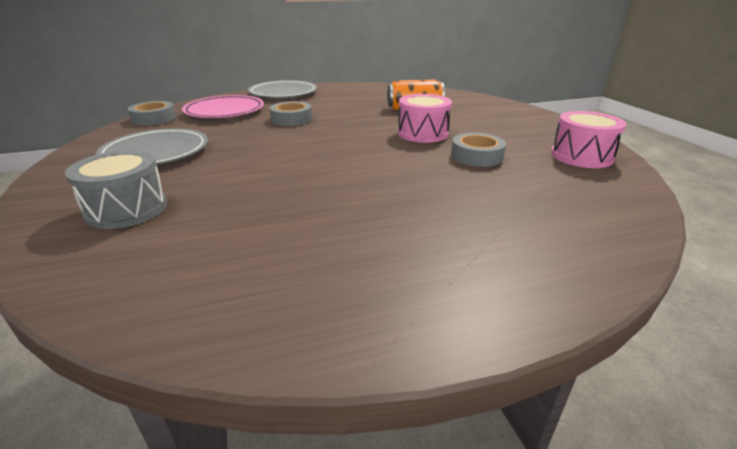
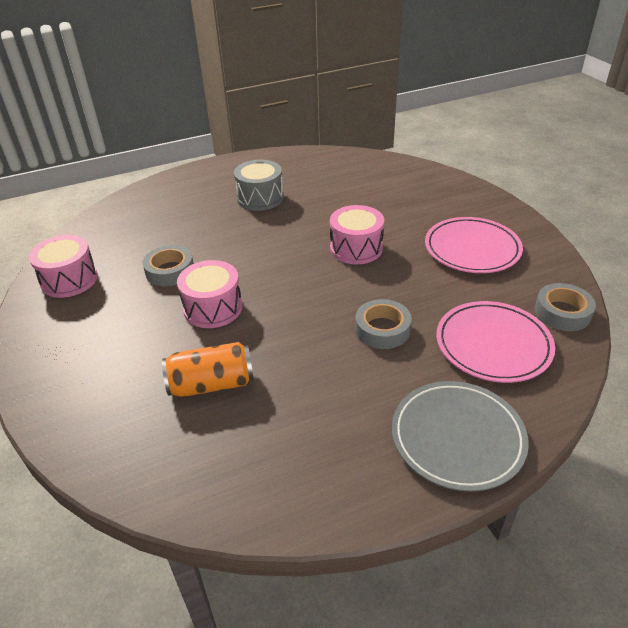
camera: 175 degrees right, 10 degrees up
grey drum [65,150,167,229] -> grey drum moved to [234,160,284,211]
grey plate [96,128,208,164] -> pink plate [425,217,523,273]
none -> pink drum [330,205,384,264]

